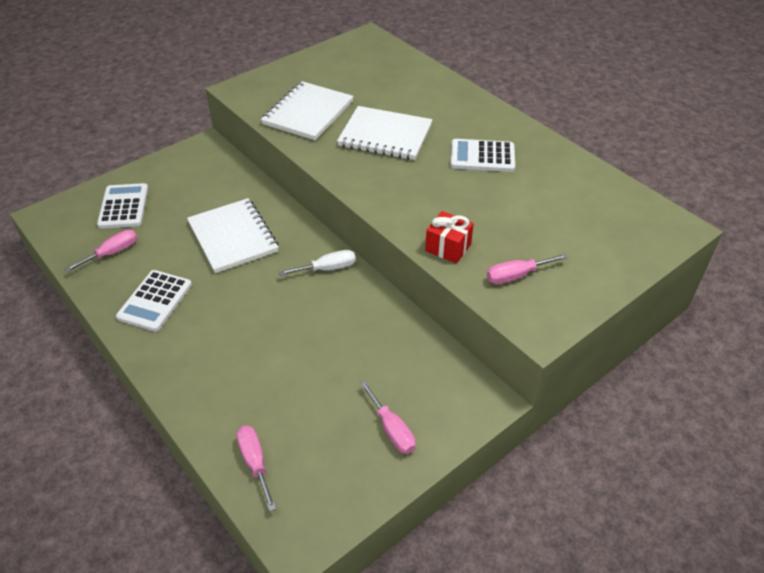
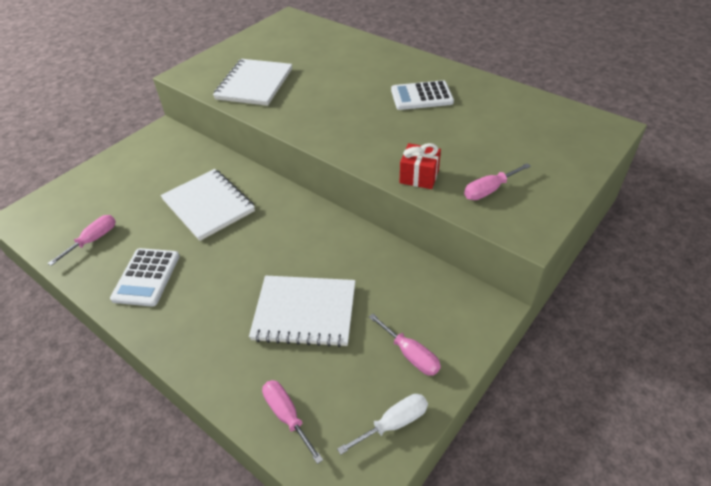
camera: 10 degrees left, 0 degrees up
white calculator [97,183,148,229] -> none
white screwdriver [279,250,356,276] -> white screwdriver moved to [337,394,428,455]
white notebook [337,106,433,160] -> white notebook moved to [249,276,355,347]

